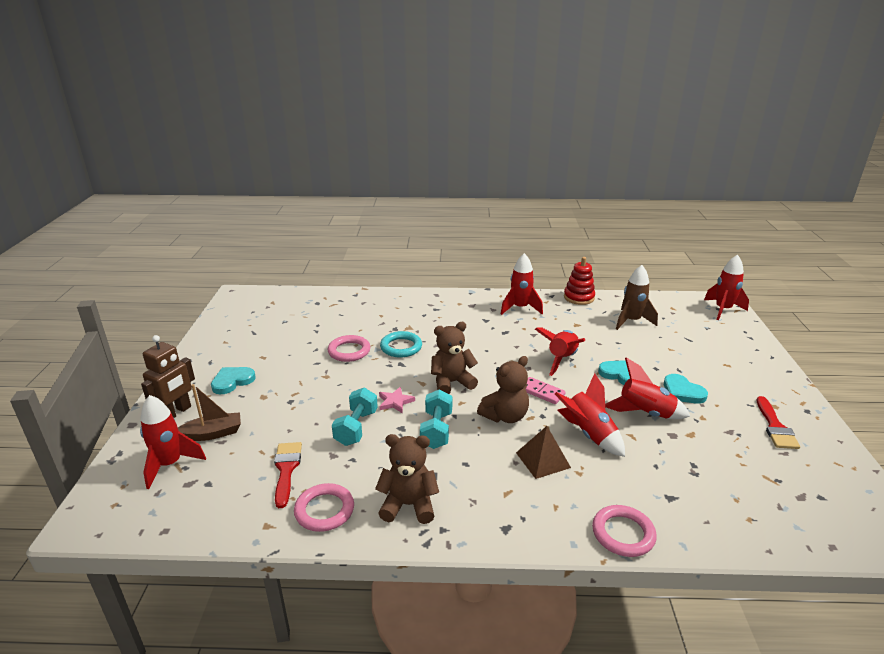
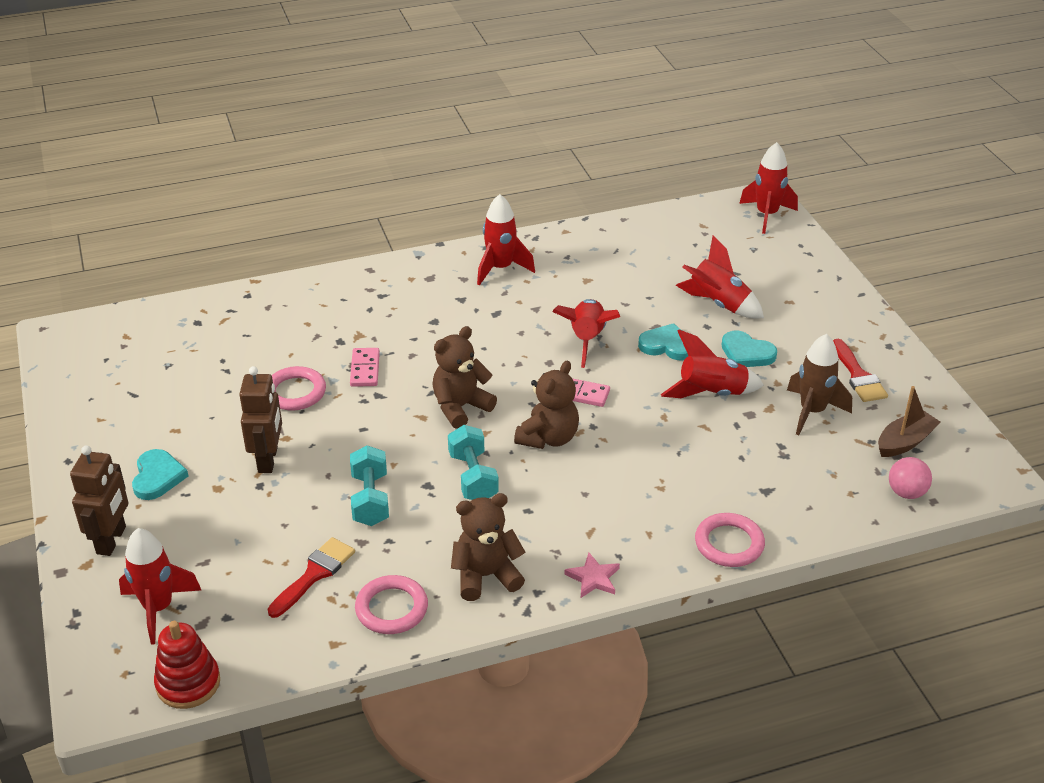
camera: 20 degrees left, 10 degrees up
brown boat [178,384,241,441] -> brown boat moved to [878,386,940,457]
turquoise heart [211,367,256,394] -> turquoise heart turned 150 degrees clockwise [132,449,188,500]
red brush [274,442,302,508] -> red brush turned 60 degrees clockwise [268,537,355,618]
pink star [379,387,415,413] -> pink star moved to [564,552,620,598]
turquoise ring [380,331,422,358] -> pink domino [350,348,380,387]
brown pyramid [516,426,571,479] -> none
red rocket [555,373,625,457] -> red rocket moved to [676,236,764,319]
red stacking toy [564,257,595,305] -> red stacking toy moved to [154,621,220,709]
brown rocket [616,265,658,330] -> brown rocket moved to [787,334,852,435]
none -> brown robot [239,366,282,473]
none -> pink ball [889,457,932,499]

